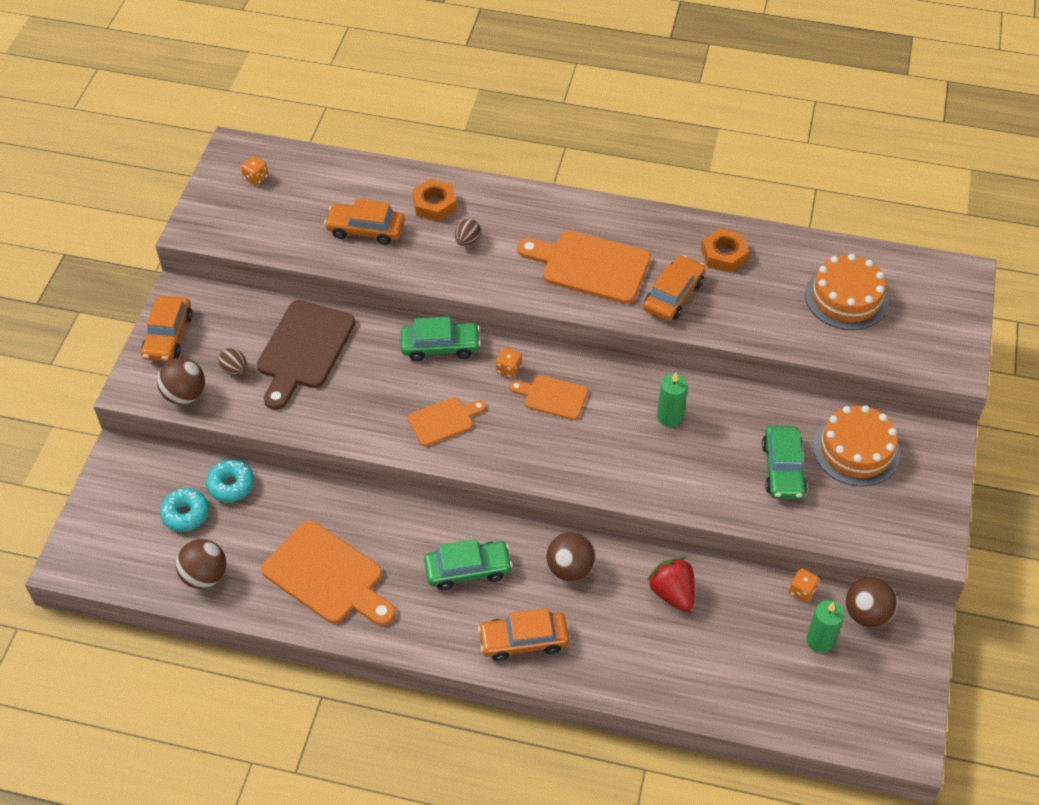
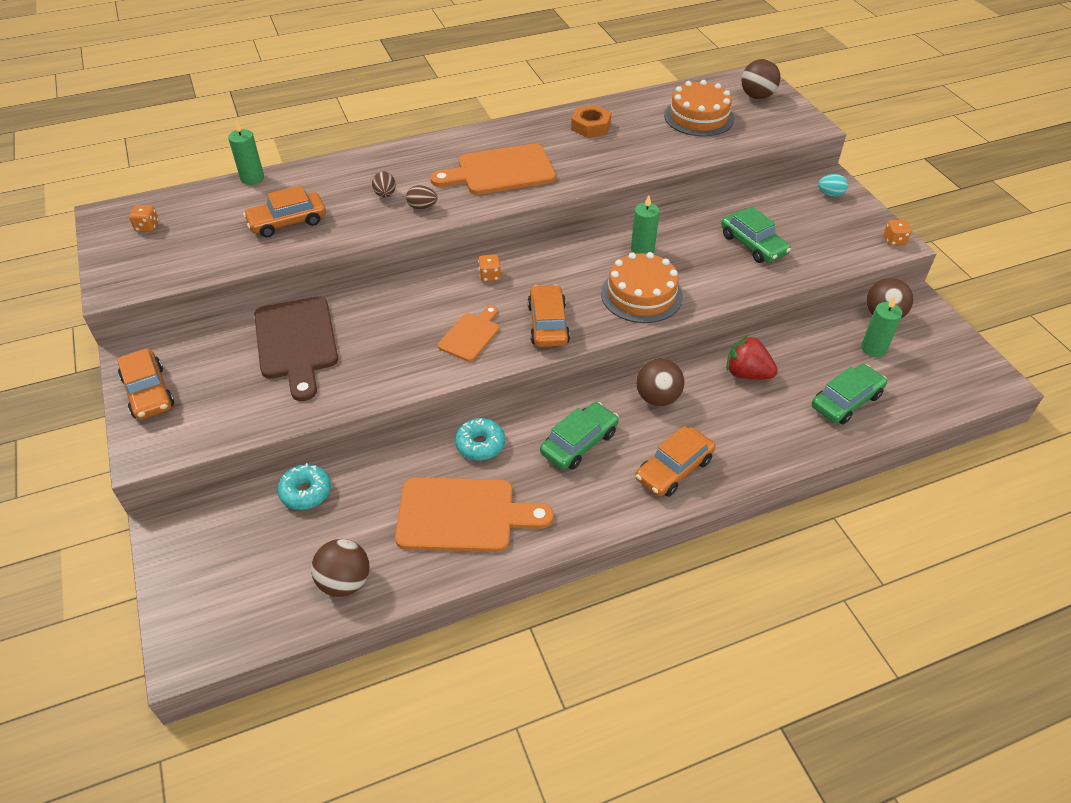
camera: 35 degrees left, 5 degrees down
brown ball [157,358,205,405] -> brown ball moved to [741,59,780,99]
turquoise donut [160,488,209,532] -> turquoise donut moved to [455,418,505,460]
brown egg [218,348,247,375] -> brown egg moved to [406,185,438,210]
green car [401,317,481,361] -> green car moved to [812,364,887,424]
orange nut [412,179,456,221] -> none
orange cutting board [509,375,588,420] -> none
orange car [643,255,705,321] -> orange car moved to [527,285,570,347]
orange dice [789,568,819,602] -> orange dice moved to [884,220,911,246]
orange cake [813,405,900,486] -> orange cake moved to [601,252,683,323]
none -> green candle [228,120,264,185]
none -> turquoise egg [818,174,848,197]

